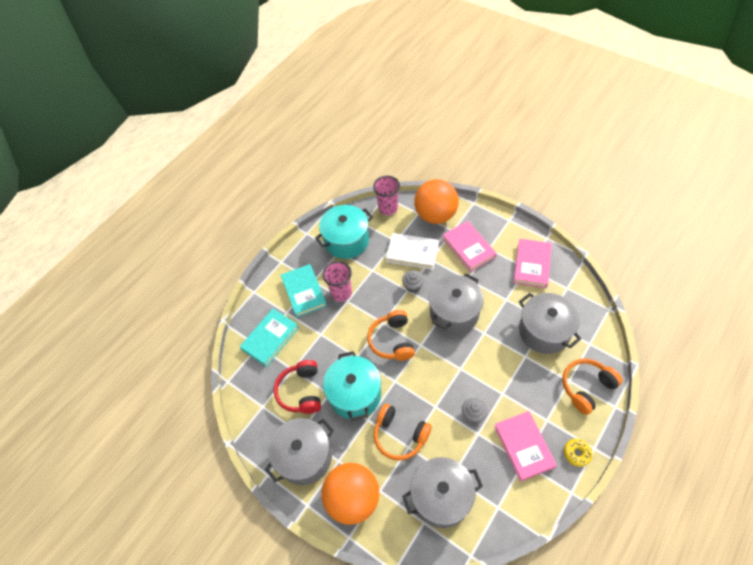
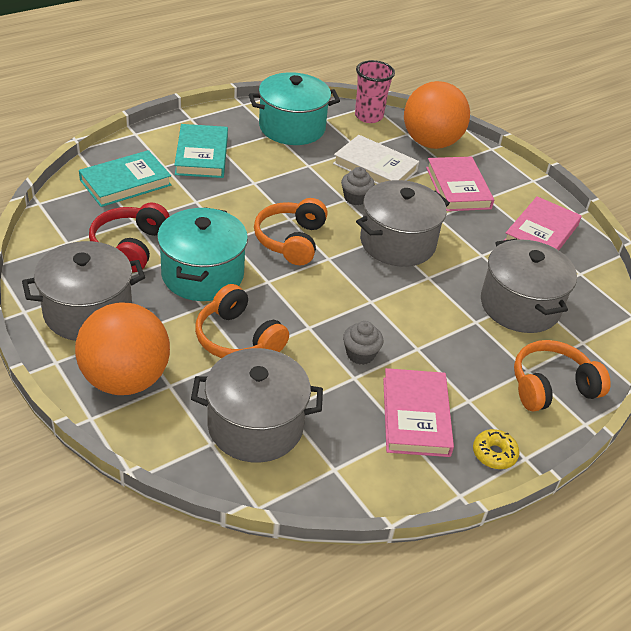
camera: 10 degrees right, 15 degrees down
pink cup [322,261,352,302] -> none

